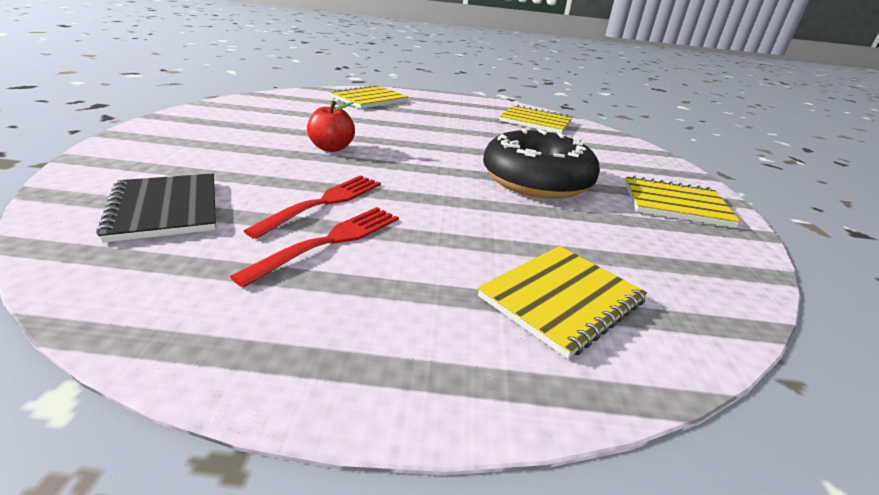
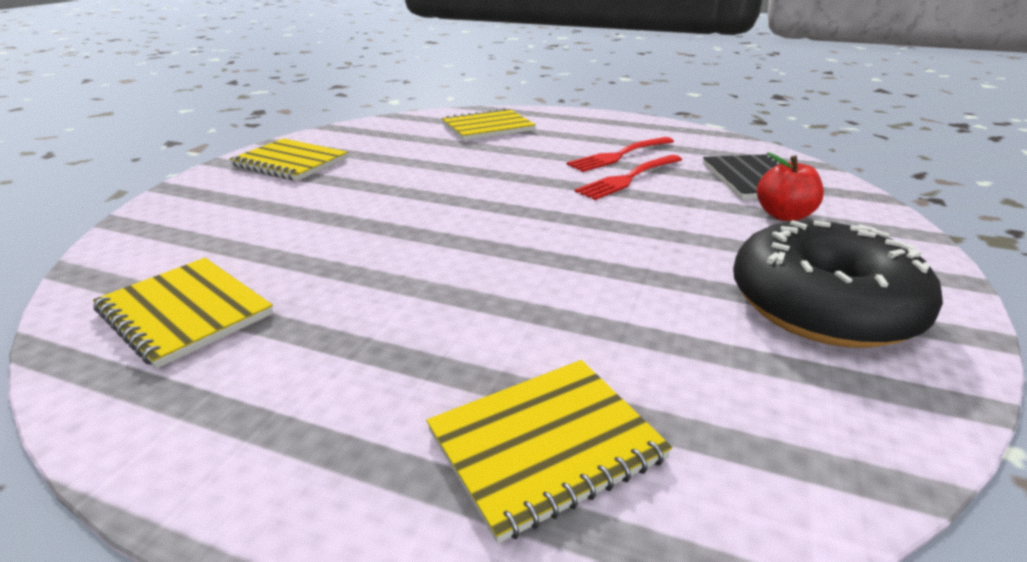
camera: 160 degrees left, 0 degrees up
red apple [307,101,355,152] -> red apple moved to [757,152,824,221]
black donut [483,128,600,199] -> black donut moved to [733,220,943,348]

